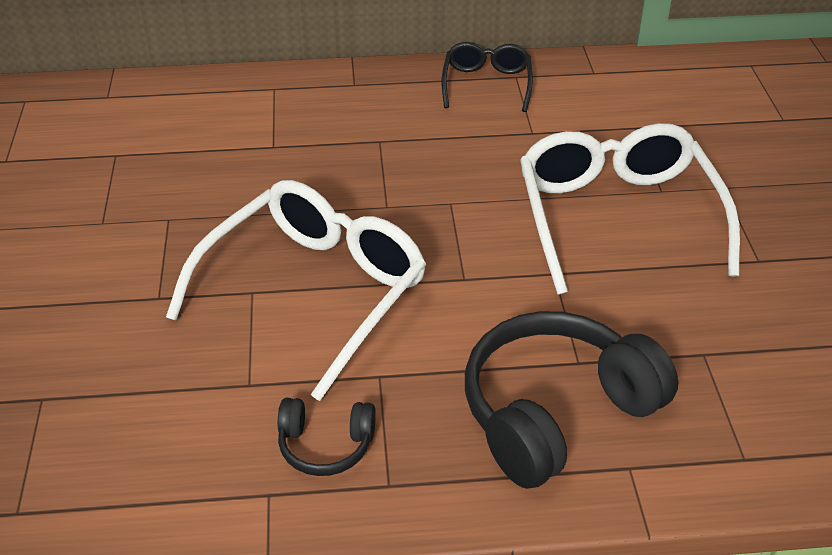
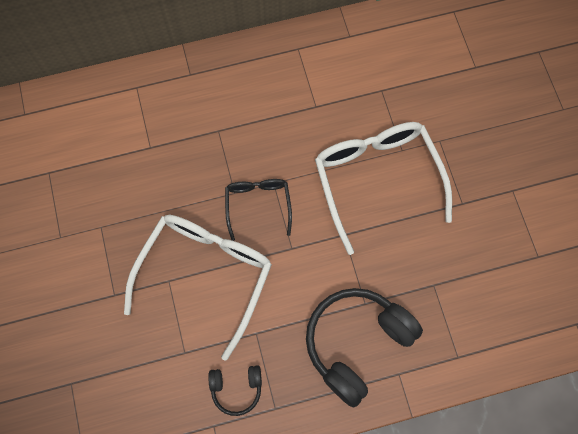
camera: 10 degrees left, 30 degrees up
black glasses [442,42,533,112] -> black glasses moved to [225,179,292,241]

